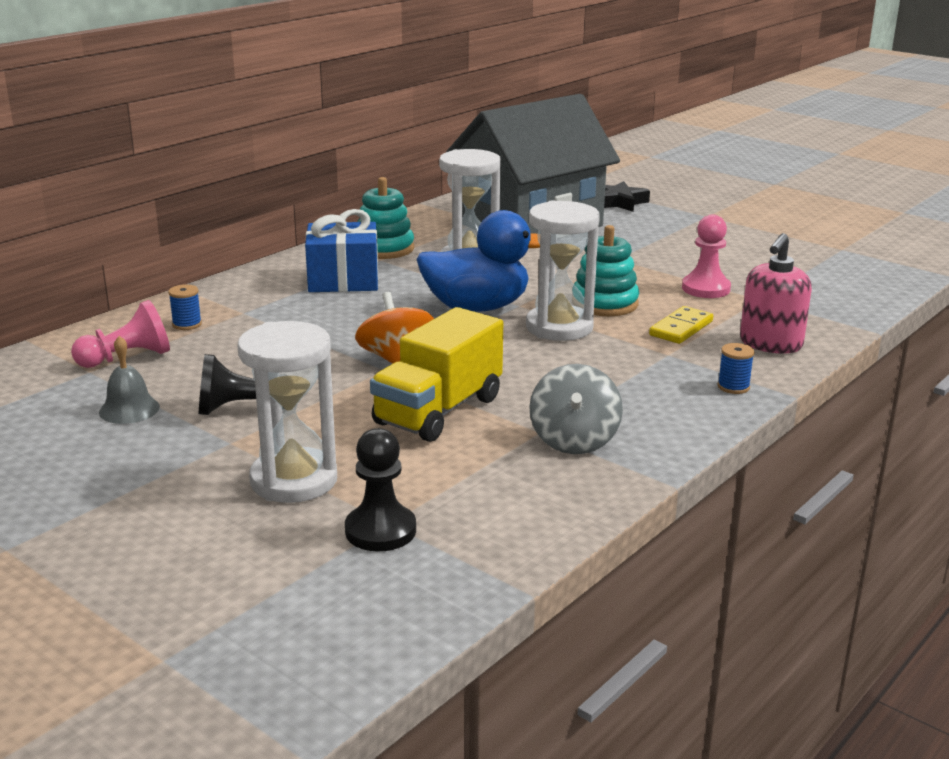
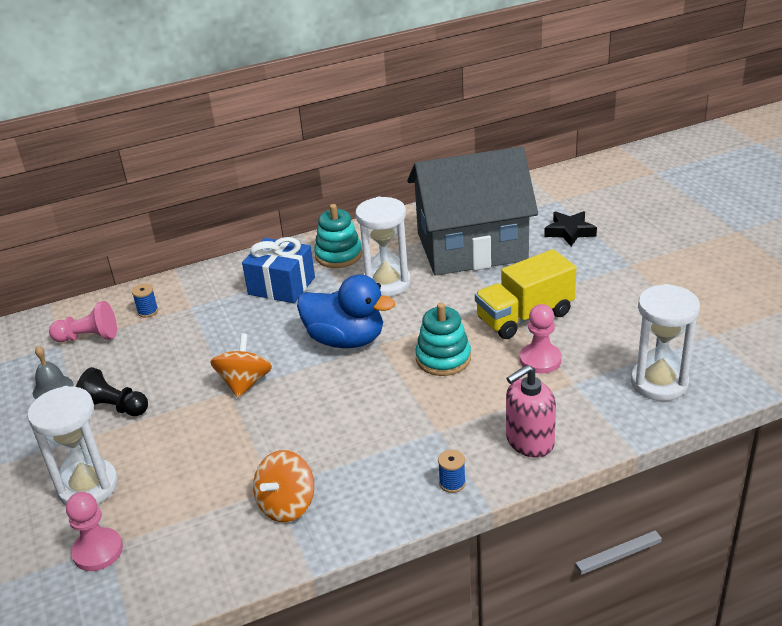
camera: 30 degrees right, 10 degrees up
black pawn [345,428,416,551] -> pink pawn [66,492,123,571]
yellow truck [370,307,503,442] -> yellow truck moved to [475,249,576,339]
white hourglass [526,201,600,341] -> white hourglass moved to [631,284,700,401]
grey spinning top [529,364,623,454] -> orange spinning top [253,450,314,522]
yellow domino [649,306,713,344] -> none

